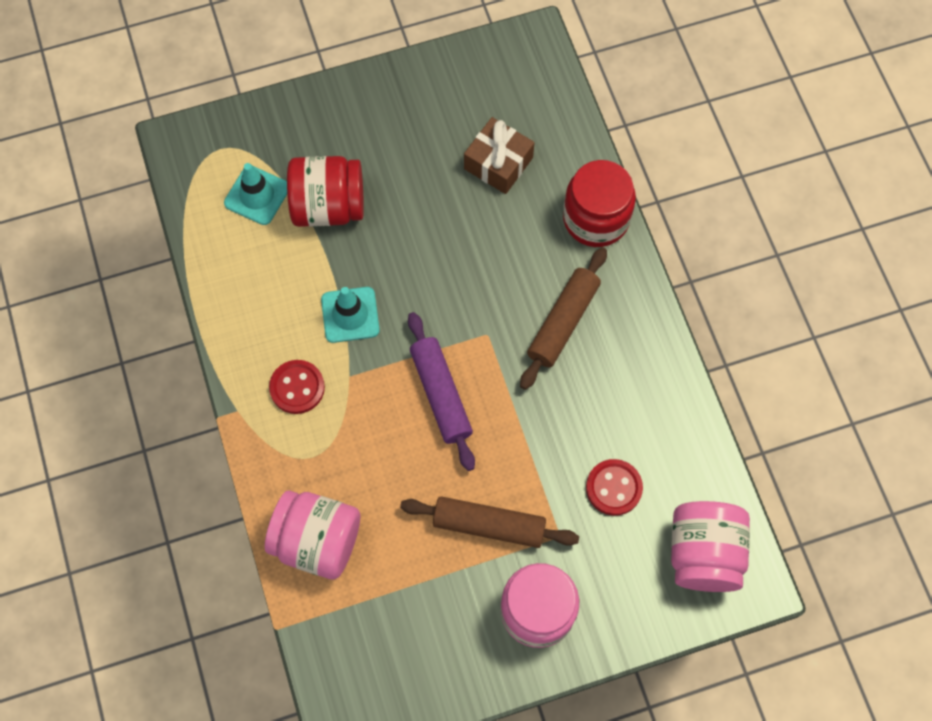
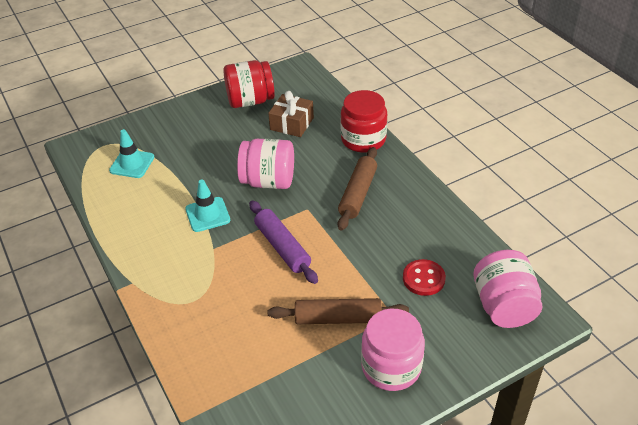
camera: 10 degrees left, 25 degrees down
pink jar [265,490,360,580] -> pink jar moved to [237,139,294,189]
red button [269,360,325,414] -> none
red jar [287,156,364,227] -> red jar moved to [223,60,275,108]

